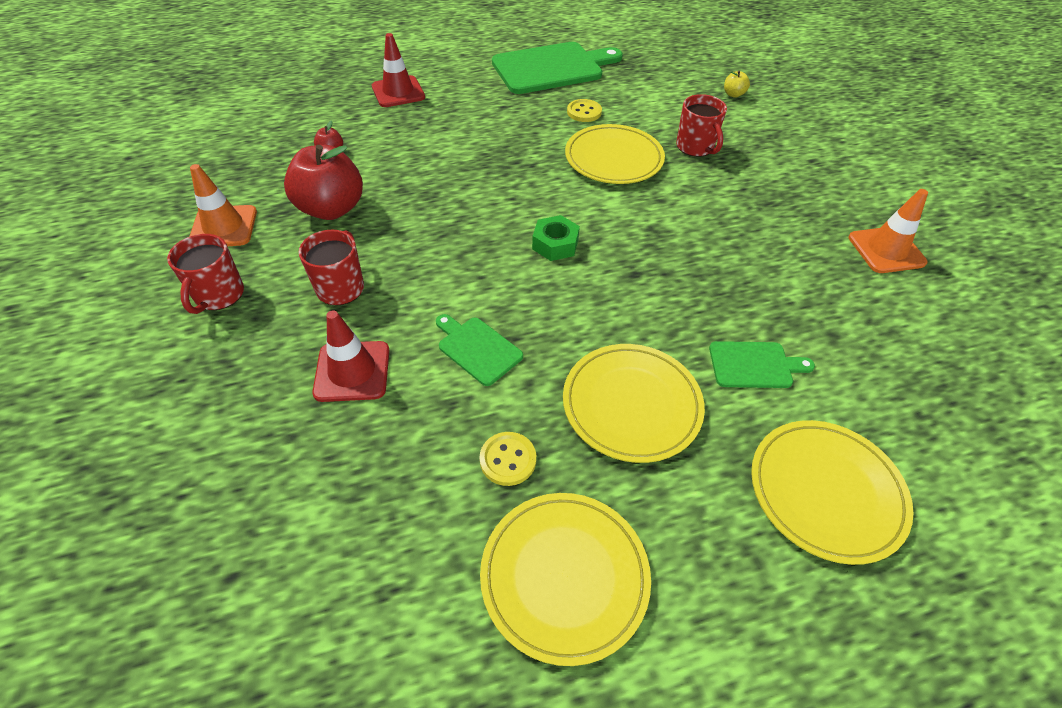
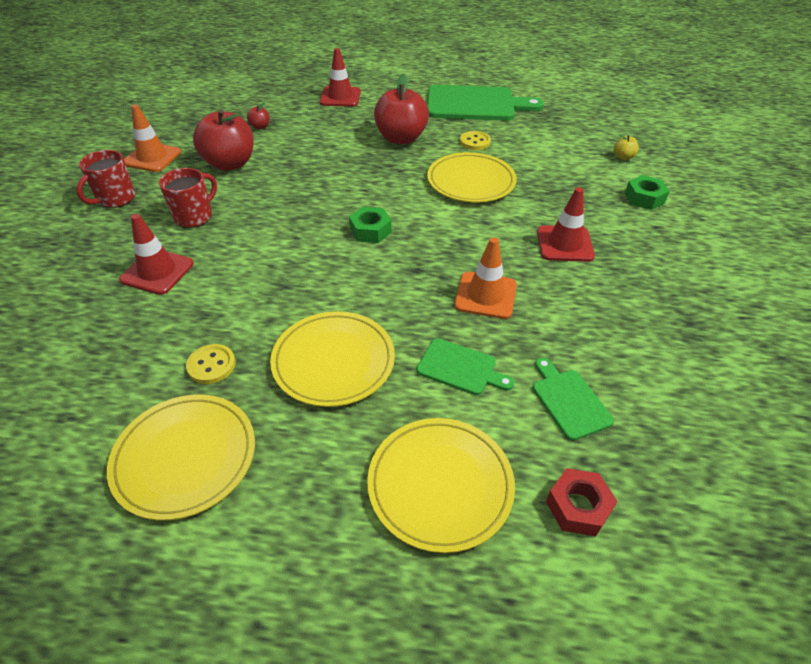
camera: 25 degrees right, 5 degrees down
green cutting board [436,314,523,386] -> green cutting board moved to [533,358,614,441]
red mug [676,94,727,157] -> none
orange traffic cone [848,189,928,273] -> orange traffic cone moved to [454,237,517,319]
none -> red apple [374,74,429,144]
none -> red traffic cone [537,187,595,262]
none -> red nut [546,468,618,536]
none -> green nut [625,175,670,210]

